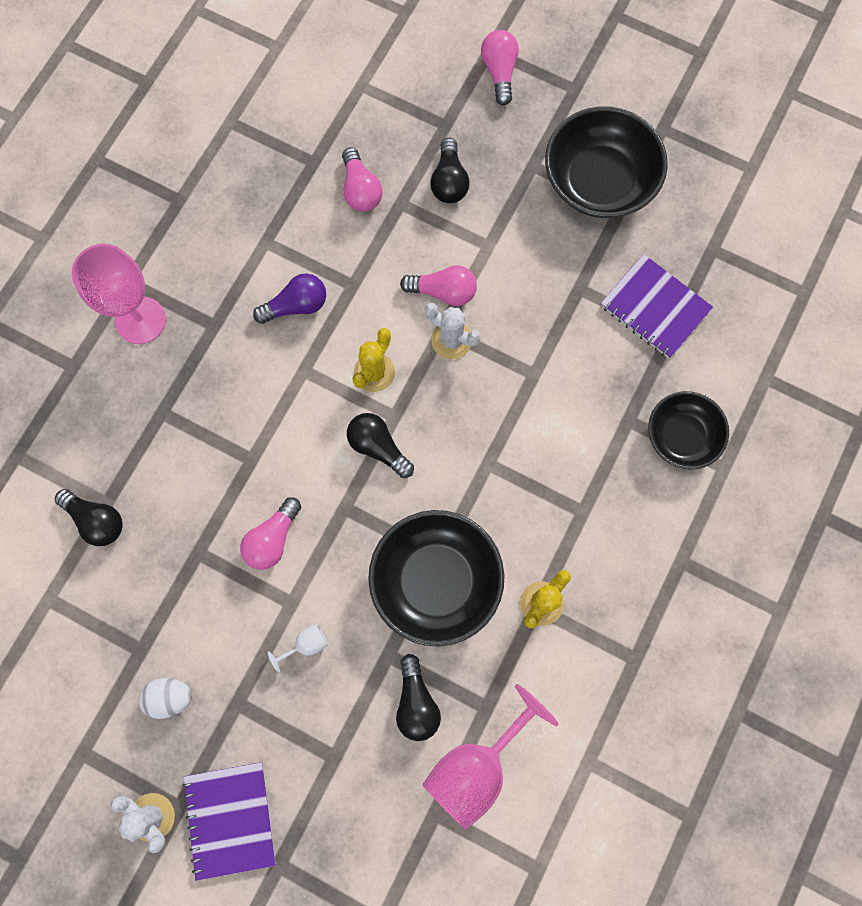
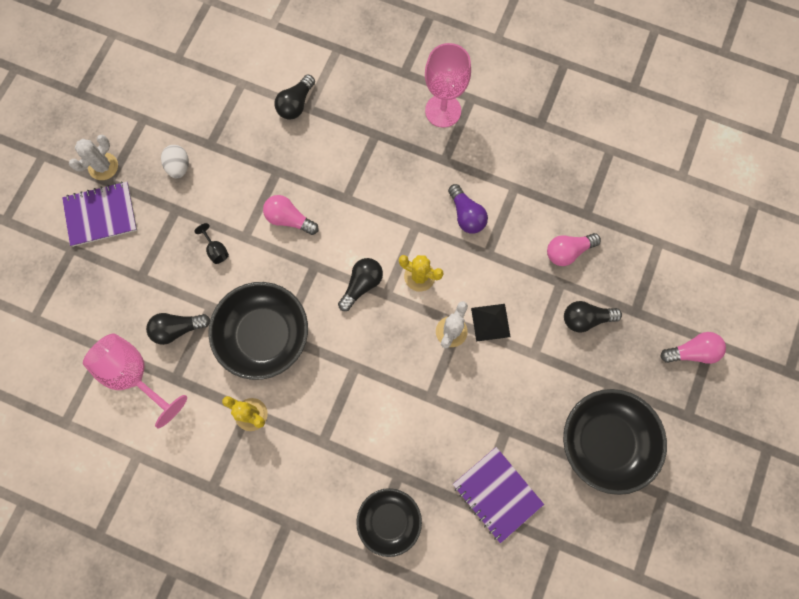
camera: 85 degrees right, 0 degrees up
white goblet [268,624,328,673] -> black goblet [194,223,229,264]
pink light bulb [400,265,477,306] -> black pyramid [471,304,511,342]
purple notebook [601,254,713,358] -> purple notebook turned 75 degrees counterclockwise [453,447,544,543]

